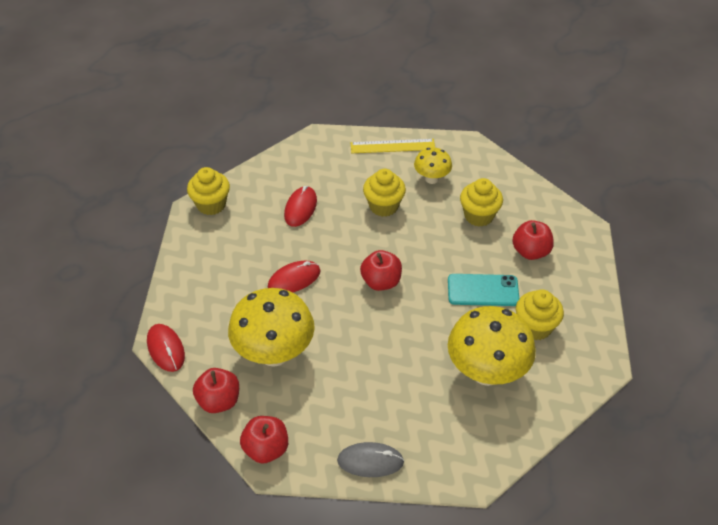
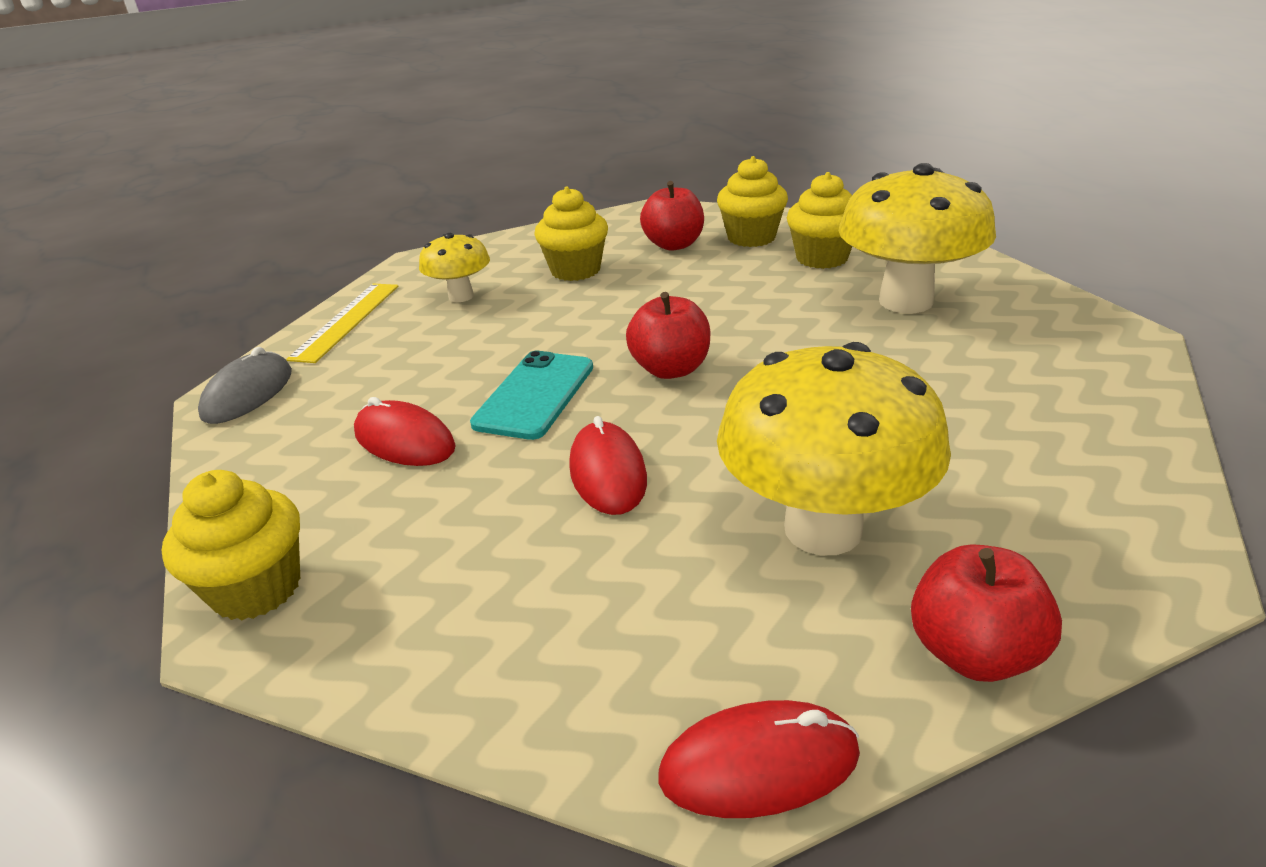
camera: 70 degrees left, 15 degrees down
red apple [240,416,288,464] -> none
grey mouse [337,442,404,477] -> grey mouse moved to [198,347,292,424]
yellow cupcake [363,169,406,217] -> yellow cupcake moved to [717,156,788,247]
turquoise phone [448,274,519,306] -> turquoise phone moved to [470,351,593,440]

